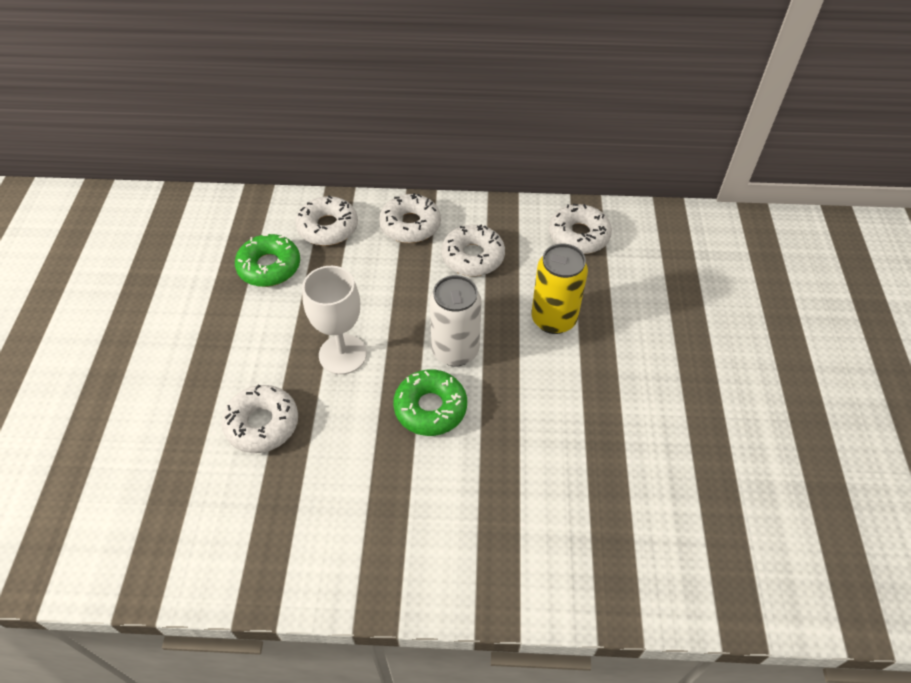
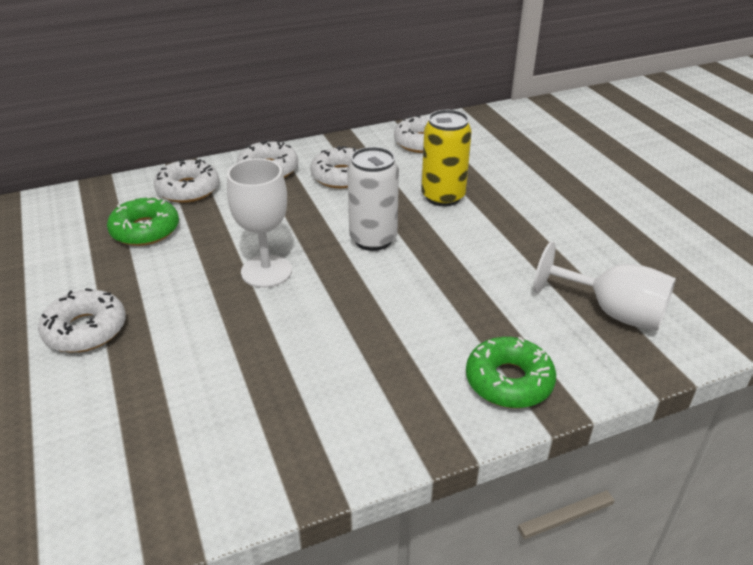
camera: 25 degrees left, 15 degrees down
white donut [222,384,298,453] -> white donut moved to [38,288,126,352]
green donut [393,369,467,436] -> green donut moved to [466,337,556,408]
none -> white goblet [534,242,676,331]

